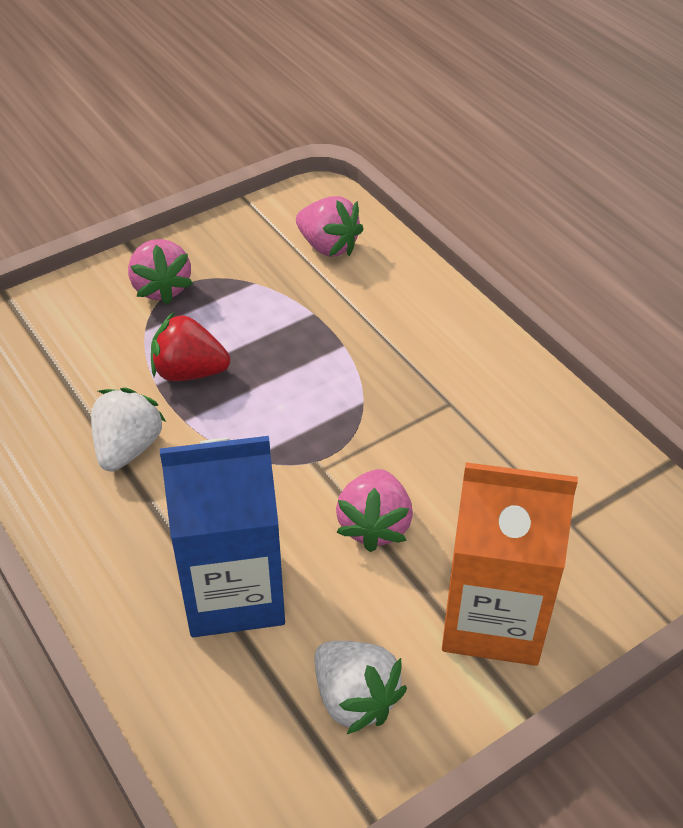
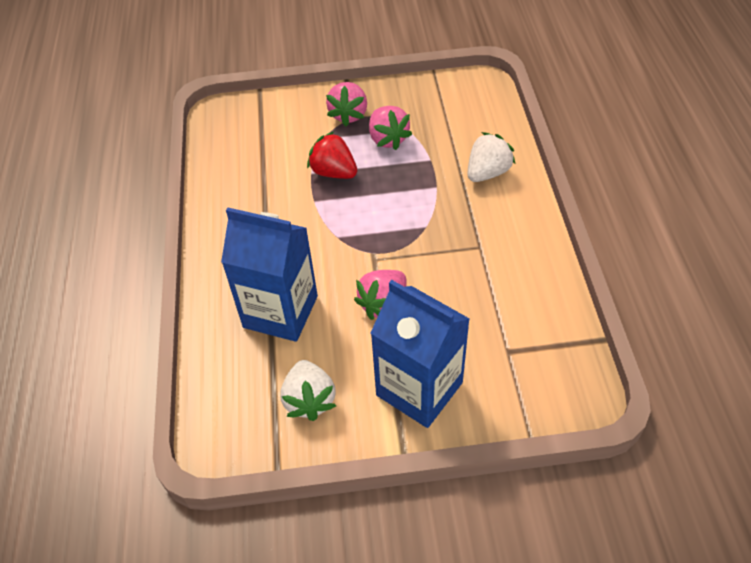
camera: 30 degrees right, 5 degrees up
white strawberry [91,387,166,472] -> white strawberry moved to [467,132,515,182]
pink strawberry [296,196,363,257] -> pink strawberry moved to [369,106,412,150]
orange carton [442,462,578,666] -> blue carton [371,280,470,428]

